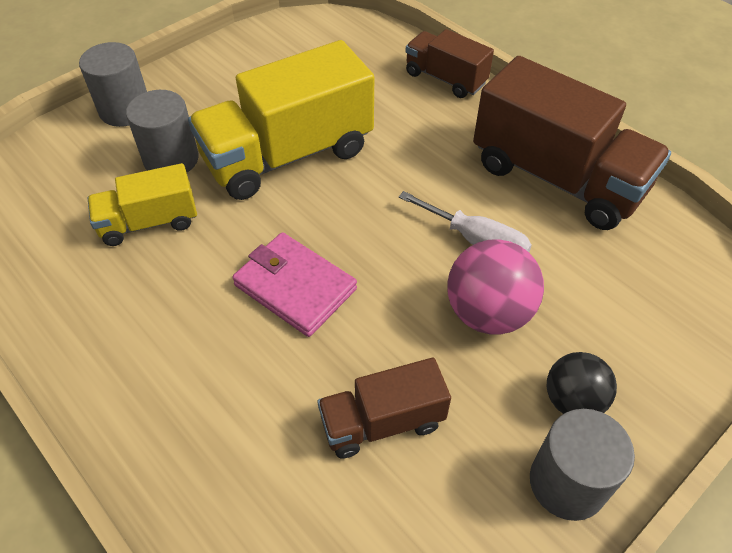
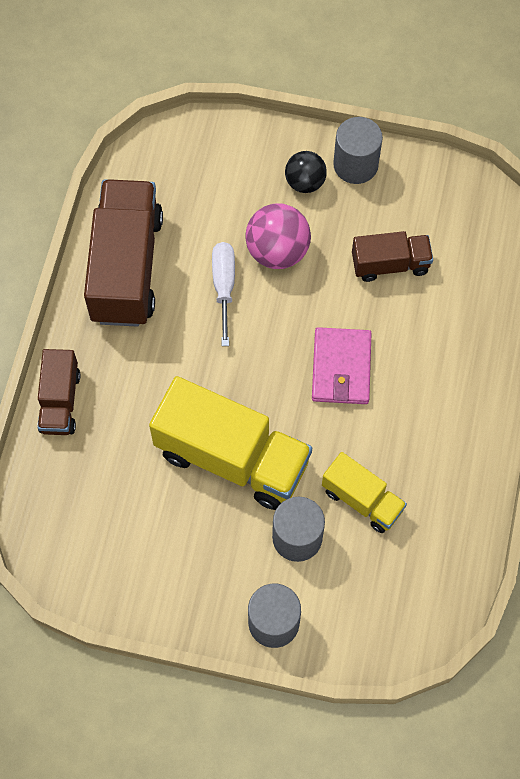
camera: 125 degrees left, 15 degrees up
brown truck [318,358,451,459] -> brown truck turned 45 degrees counterclockwise [352,231,433,282]

